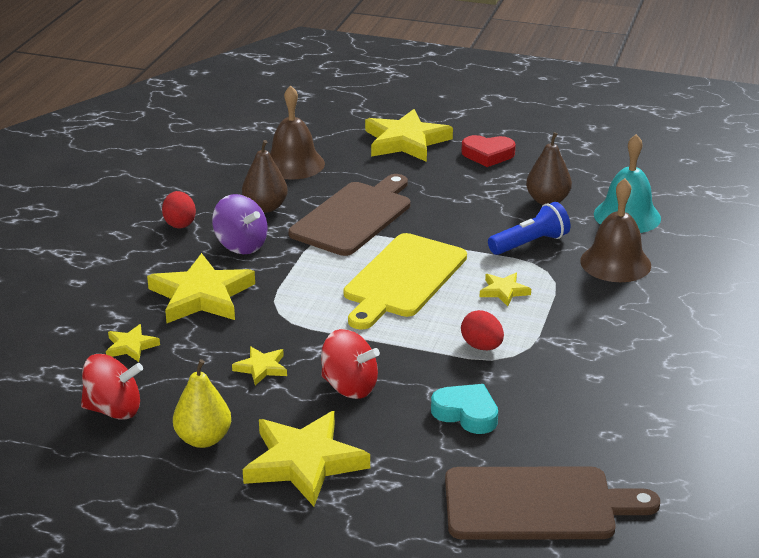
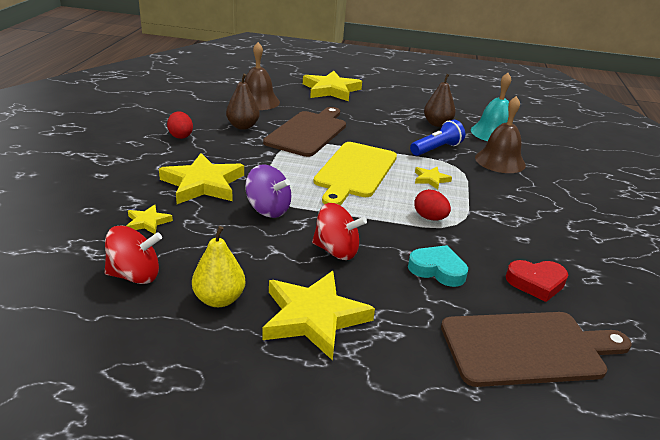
camera: 10 degrees left, 0 degrees up
purple spinning top [212,194,268,254] -> purple spinning top moved to [245,165,292,218]
yellow star [232,346,287,385] -> none
red heart [461,135,516,167] -> red heart moved to [506,260,568,302]

